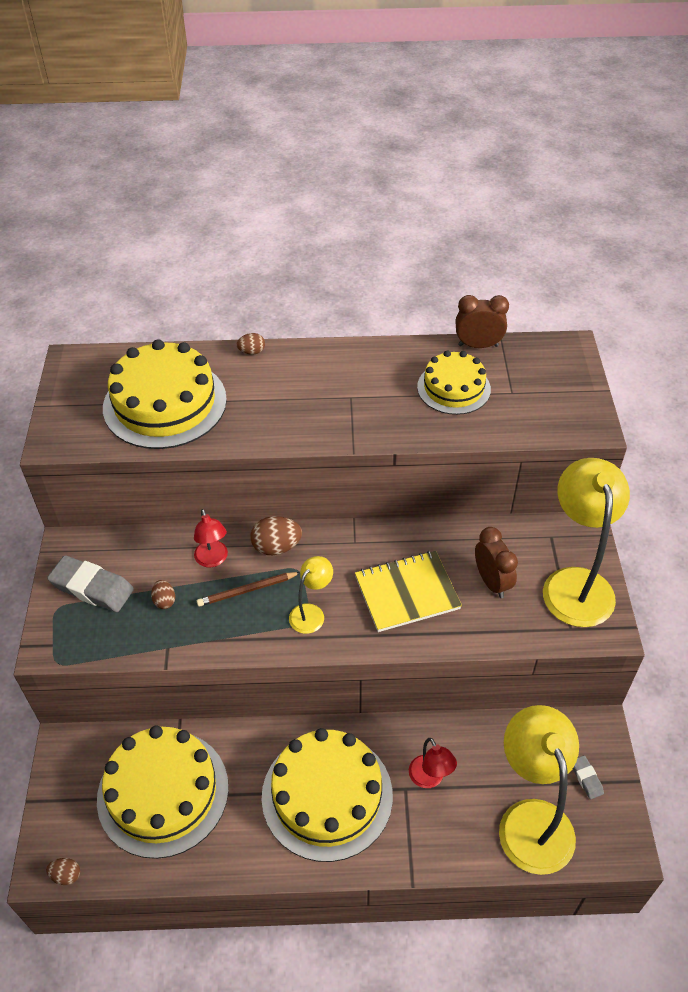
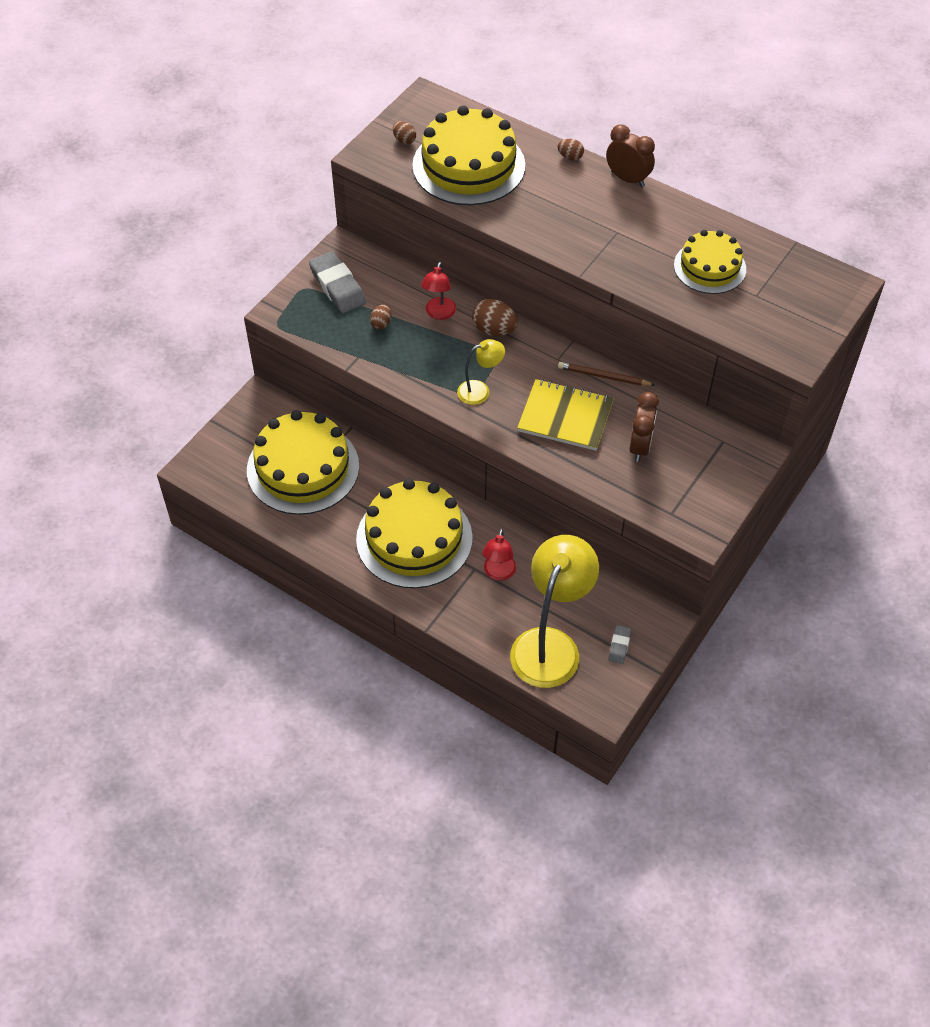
camera: 35 degrees right, 5 degrees up
brown egg [46,858,80,885] -> brown egg moved to [393,121,416,144]
brown pencil [197,572,300,607] -> brown pencil moved to [558,362,655,386]
brown clock [456,295,509,348] -> brown clock moved to [606,125,655,187]
yellow lamp [543,458,630,627] -> none

